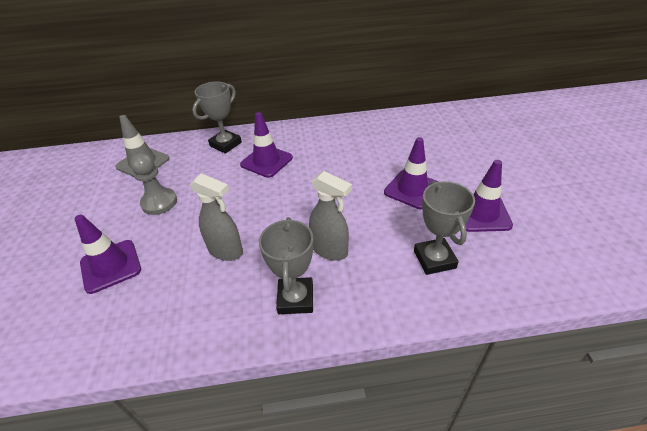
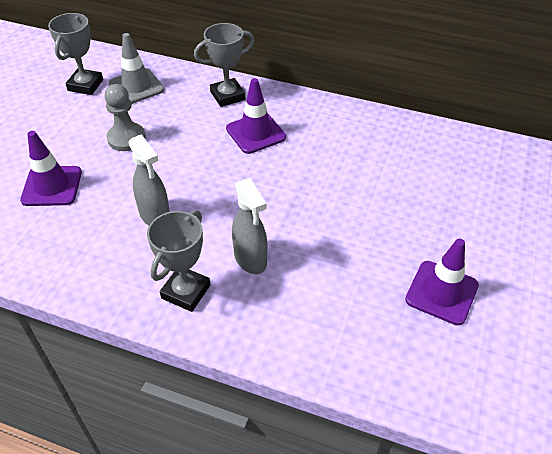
camera: 25 degrees right, 5 degrees up
purple traffic cone [384,137,438,209] -> none
grey trophy [414,181,475,275] -> grey trophy moved to [48,13,103,95]

